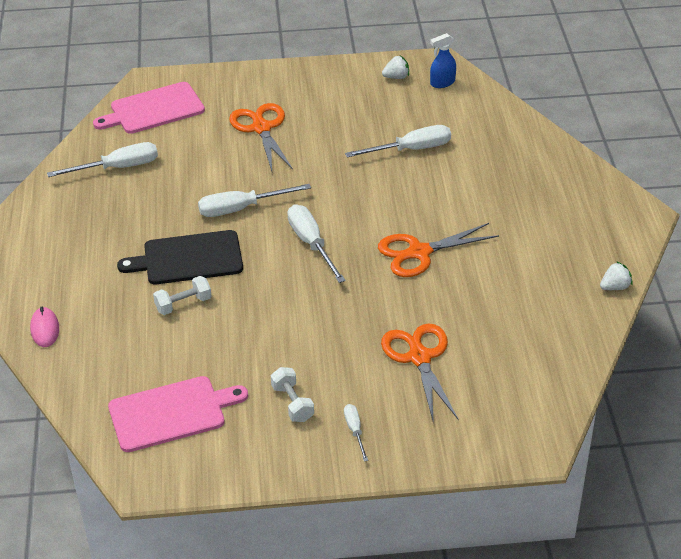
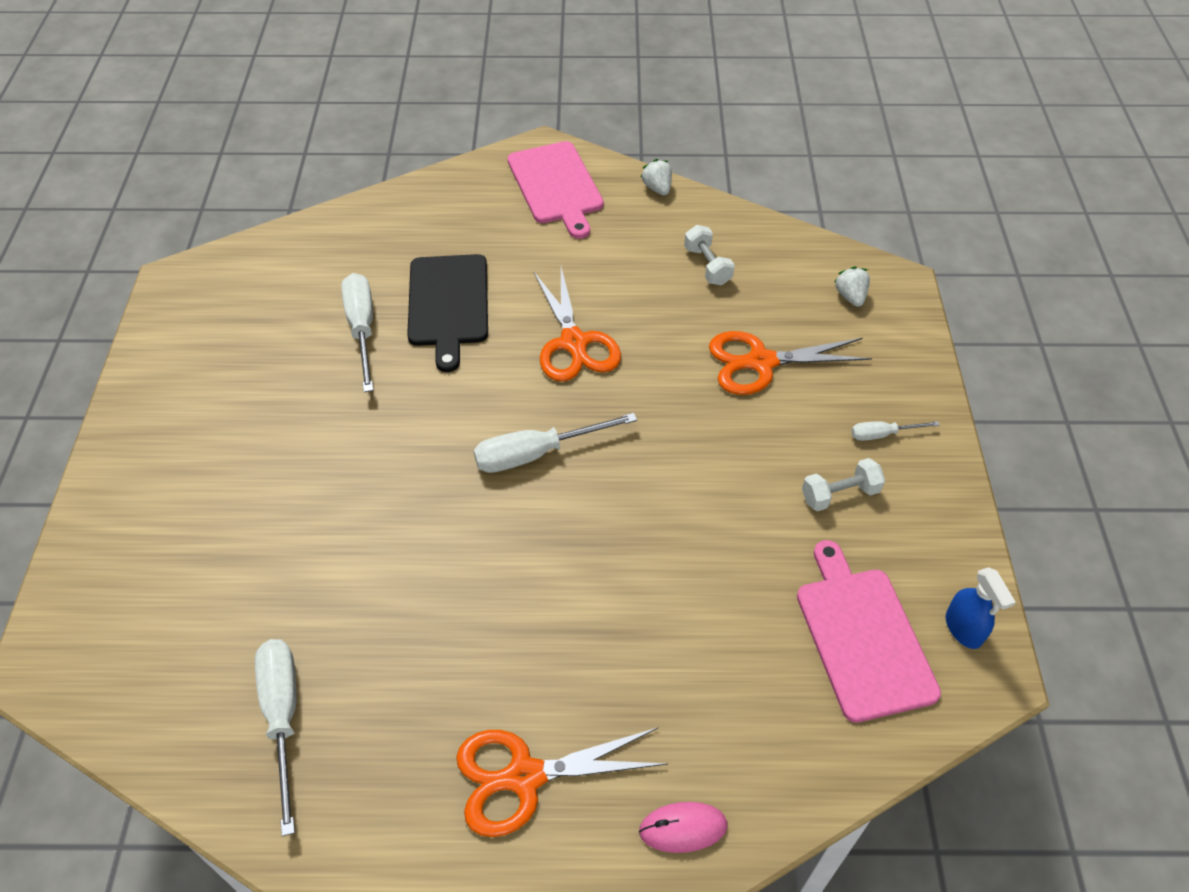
camera: 85 degrees left, 10 degrees up
pink cutting board [93,82,205,134] -> pink cutting board moved to [507,141,604,239]
black cutting board [117,230,243,284] -> black cutting board moved to [407,254,488,372]
white dumbbell [153,276,211,315] -> white dumbbell moved to [684,225,735,285]
white screwdriver [198,184,311,217] -> none
orange scissors [229,103,293,171] -> orange scissors moved to [456,728,668,837]
white strawberry [382,56,409,79] -> white strawberry moved to [835,266,870,307]
blue spray bottle [430,33,456,88] -> blue spray bottle moved to [946,567,1016,649]

